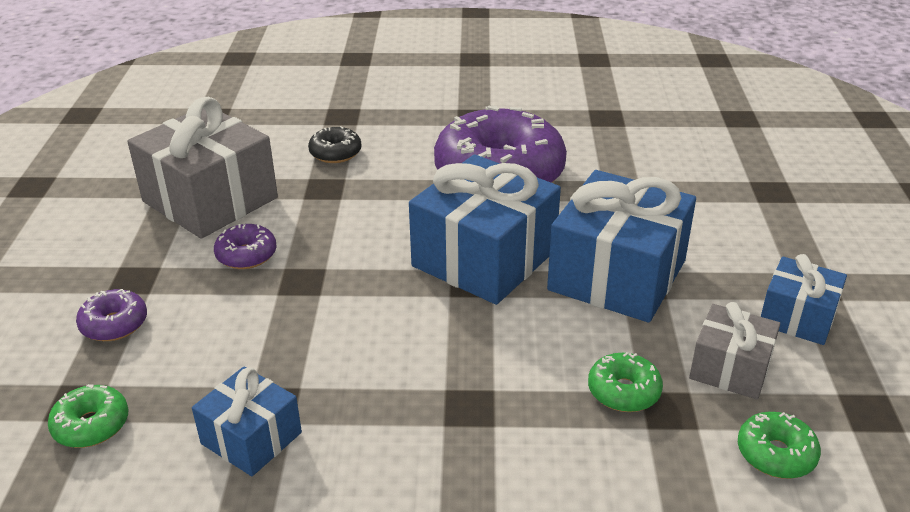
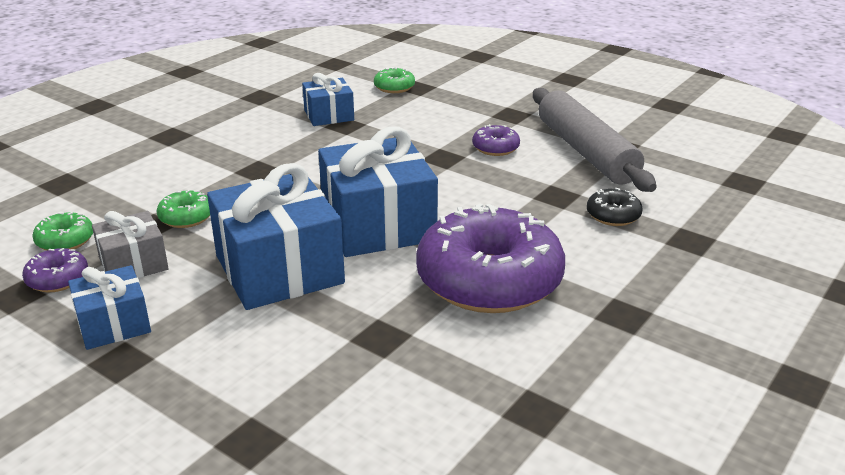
camera: 125 degrees right, 5 degrees down
purple donut [76,289,147,341] -> purple donut moved to [22,248,88,292]
grey gift [127,97,278,239] -> grey rolling pin [533,88,657,192]

